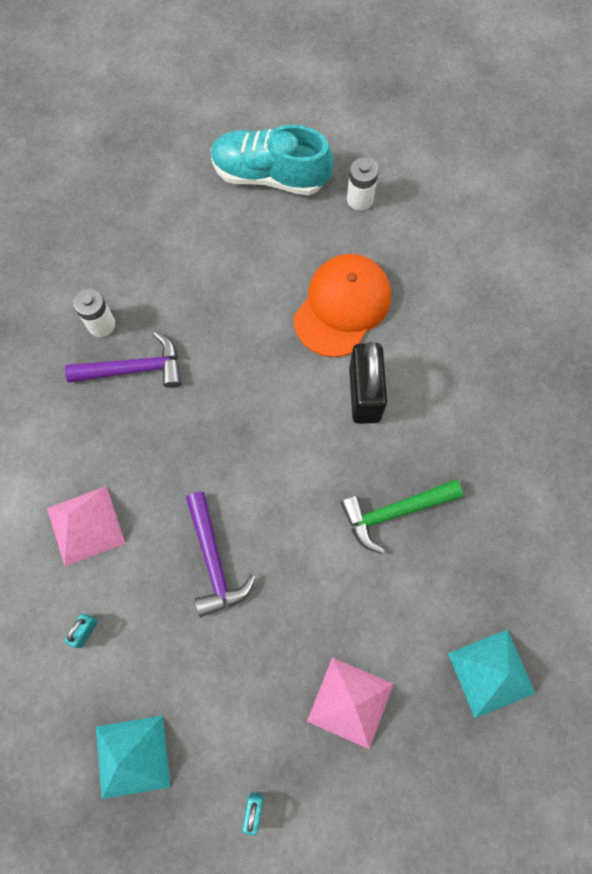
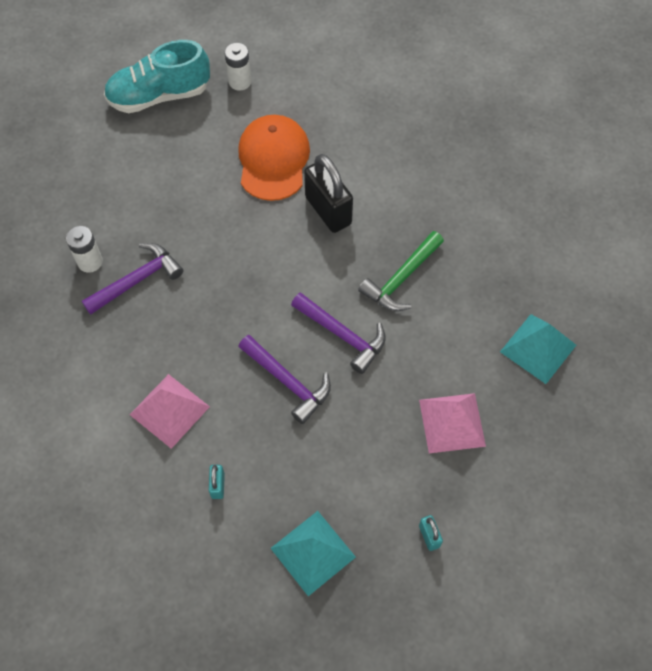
camera: 30 degrees left, 10 degrees down
none -> purple hammer [291,292,386,374]

